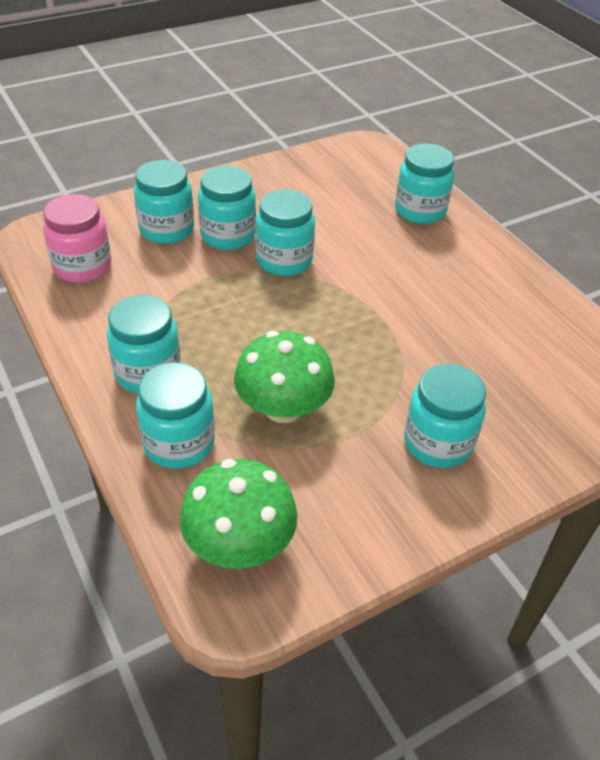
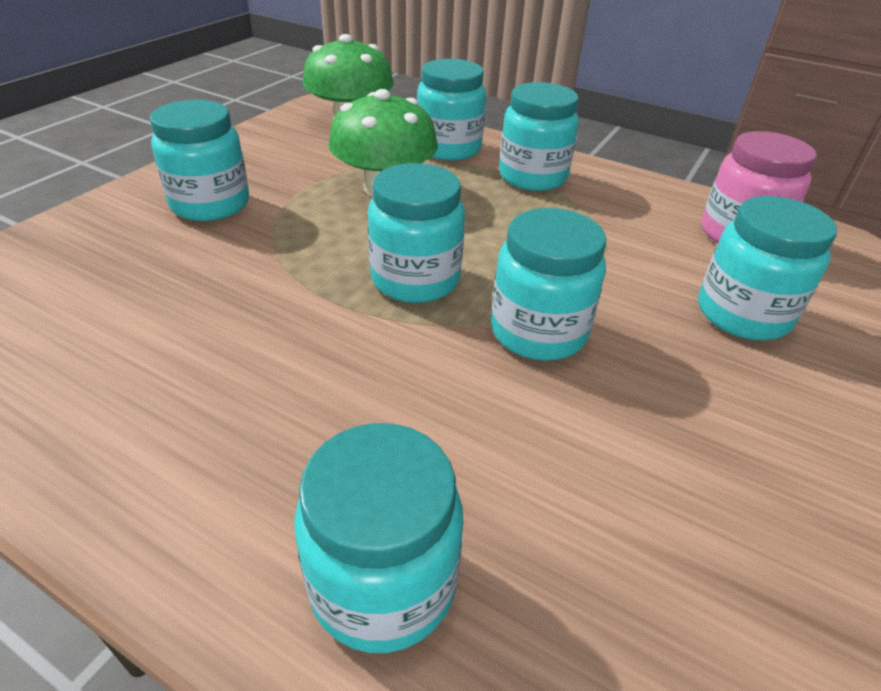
camera: 150 degrees right, 5 degrees down
turquoise jar [198,166,256,250] -> turquoise jar moved to [368,163,465,303]

